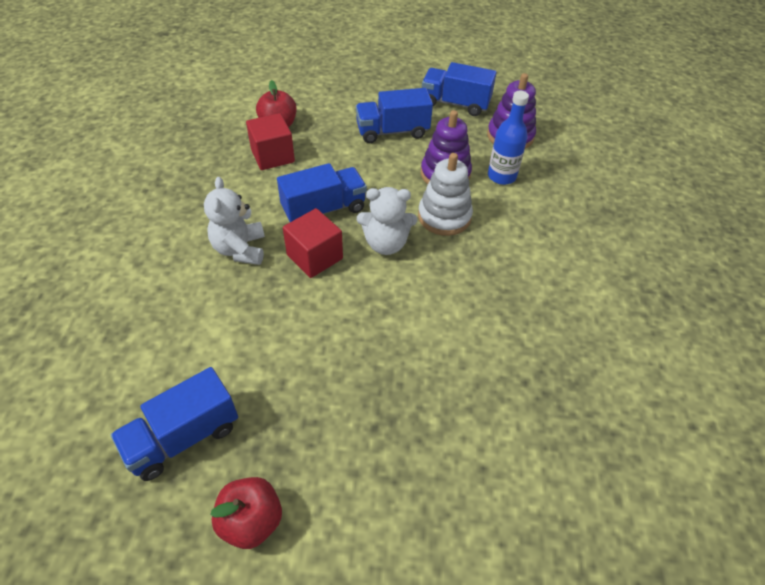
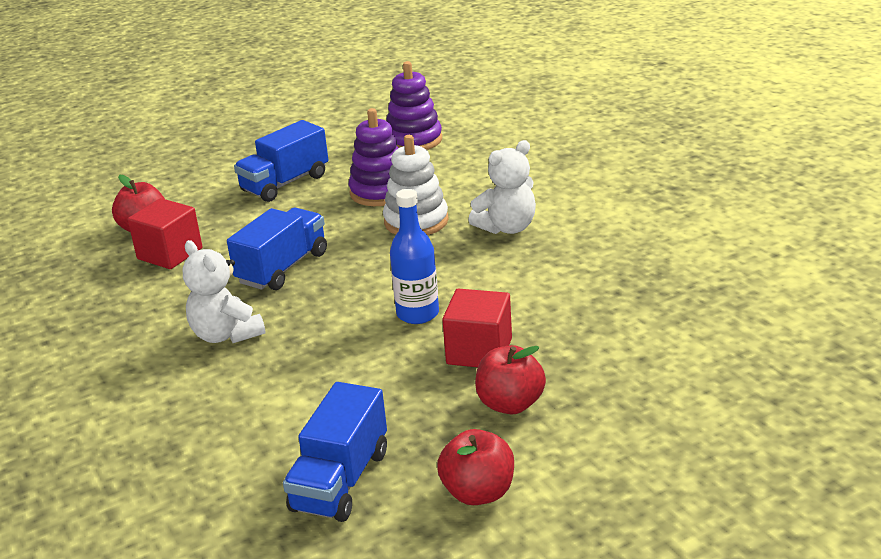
camera: 30 degrees left, 20 degrees down
red cube [283,208,343,278] -> red cube moved to [442,289,512,367]
white teddy bear [357,187,417,255] -> white teddy bear moved to [468,140,536,234]
blue truck [422,62,497,116] -> none
blue bottle [488,91,529,185] -> blue bottle moved to [390,189,439,324]
none -> red apple [475,345,546,414]

